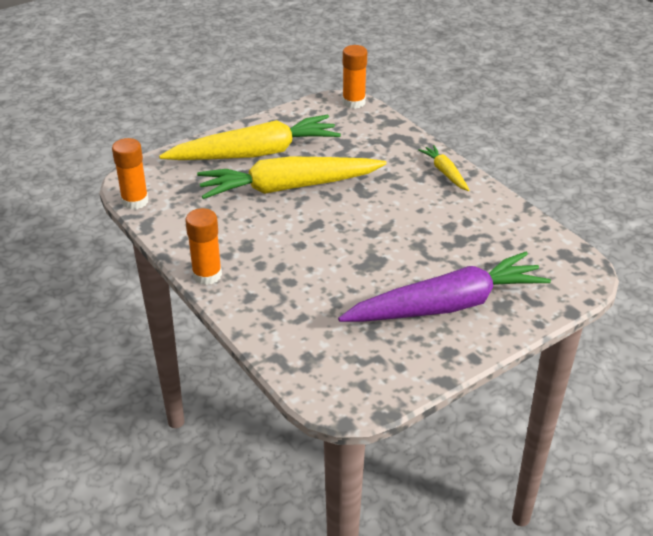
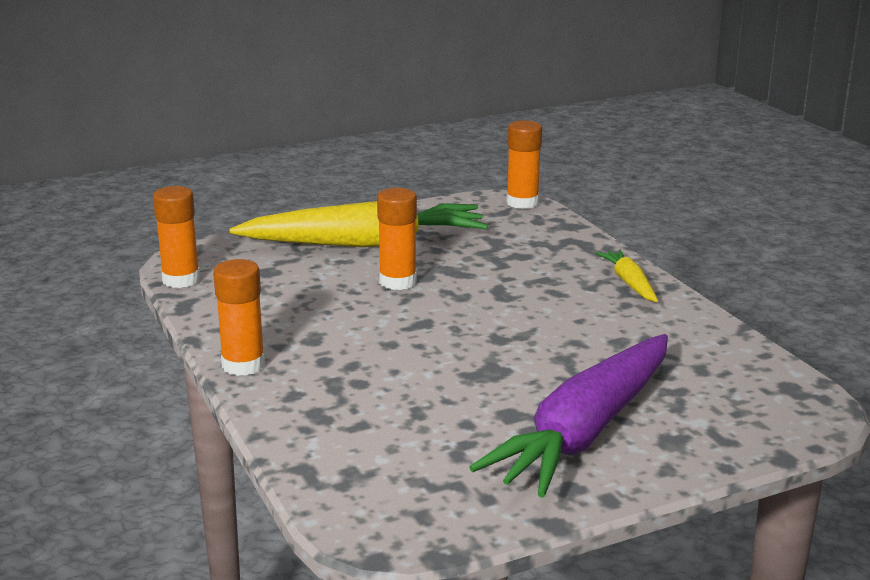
camera: 10 degrees right, 15 degrees down
yellow carrot [197,156,387,199] -> orange glue stick [377,188,417,290]
purple carrot [338,252,551,322] -> purple carrot turned 135 degrees clockwise [469,334,668,497]

